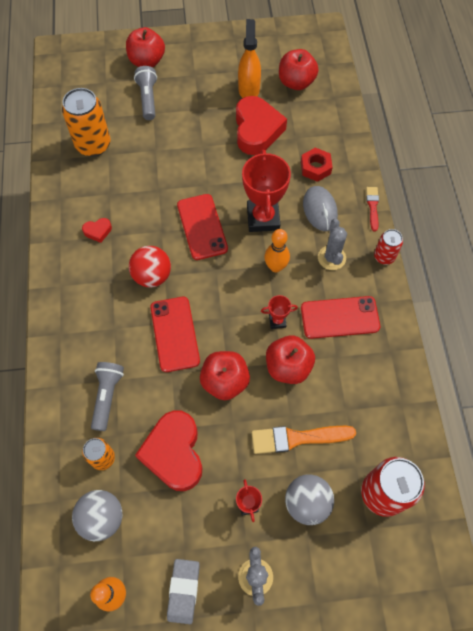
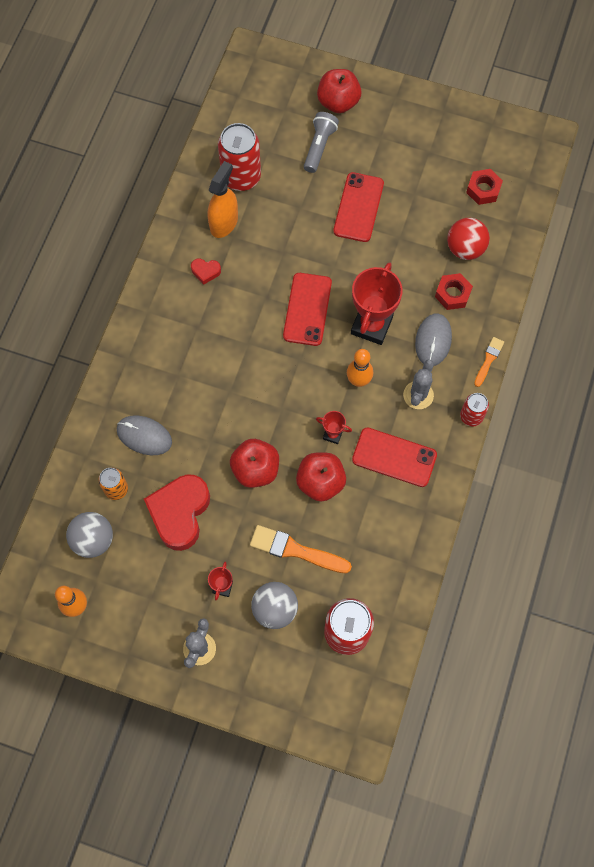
camera: 25 degrees right, 5 degrees up
orange can [62,88,110,157] -> red can [218,123,261,191]
grey flashlight [91,362,124,431] -> grey mouse [117,415,172,455]
red ball [129,246,171,287] -> red ball moved to [447,218,490,260]
red phone [150,297,200,372] -> red phone moved to [333,172,384,242]
grey eraser [167,559,200,624] -> none
red heart [236,96,287,155] -> none
orange spray bottle [238,19,261,98] -> orange spray bottle moved to [208,161,238,238]
red apple [279,49,319,90] -> red nut [466,169,503,205]
red brush [366,187,379,231] -> orange brush [474,337,504,387]

